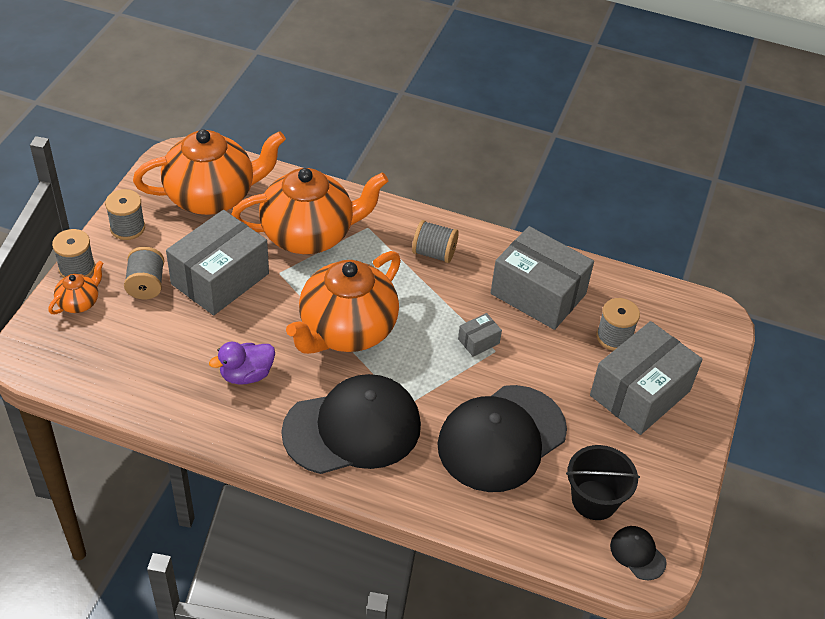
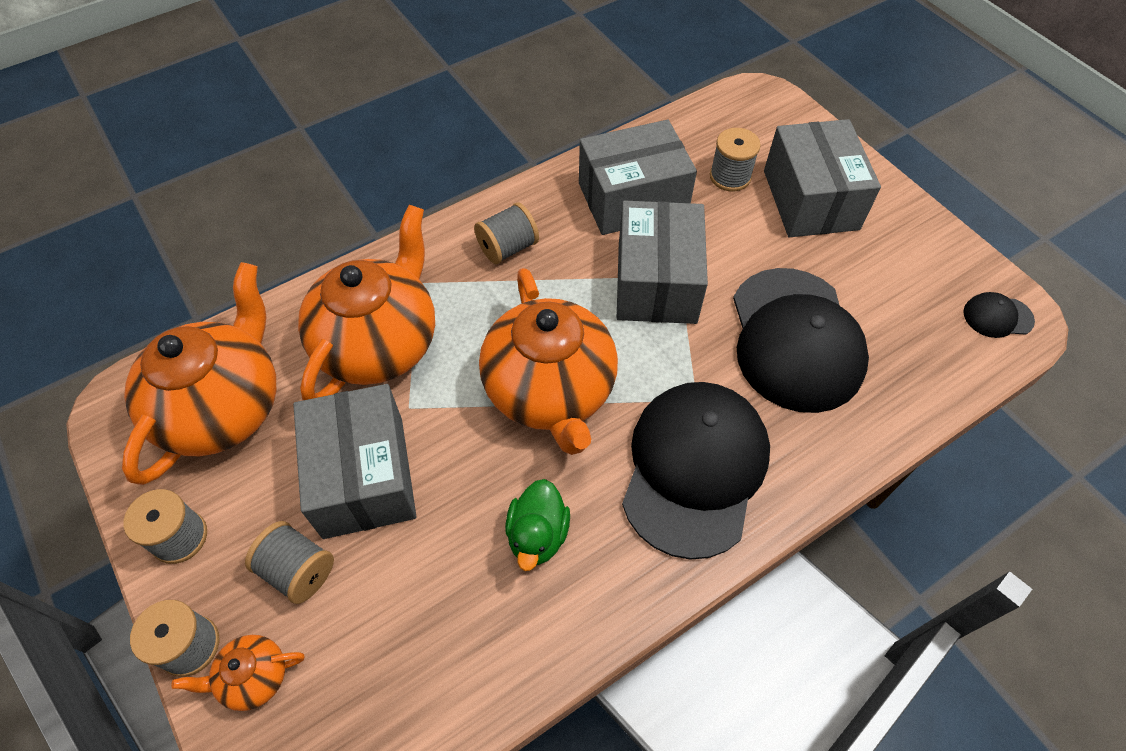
camera: 50 degrees left, 10 degrees up
orange teapot [48,261,104,314] -> orange teapot turned 90 degrees counterclockwise [171,635,304,711]
purple duck [209,342,275,385] -> green duck [505,479,570,571]
grey box [458,313,502,357] -> grey box [617,200,708,324], size x2.40
black bucket [566,445,640,520] -> none

